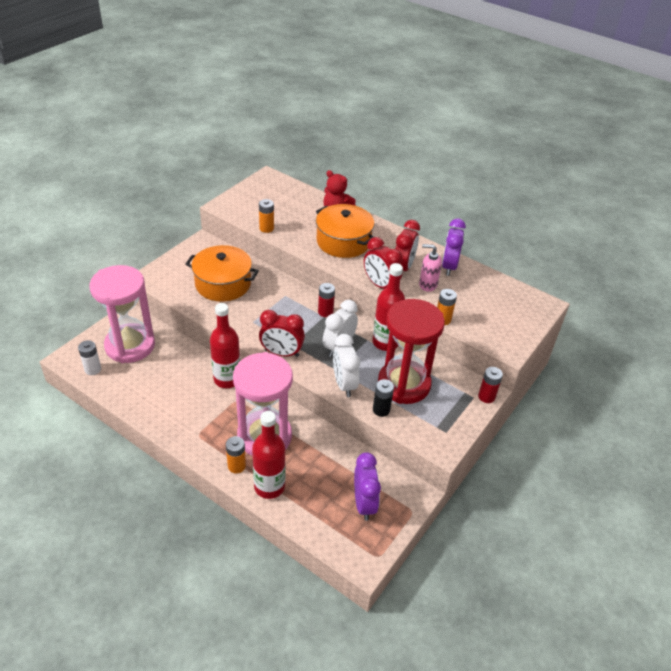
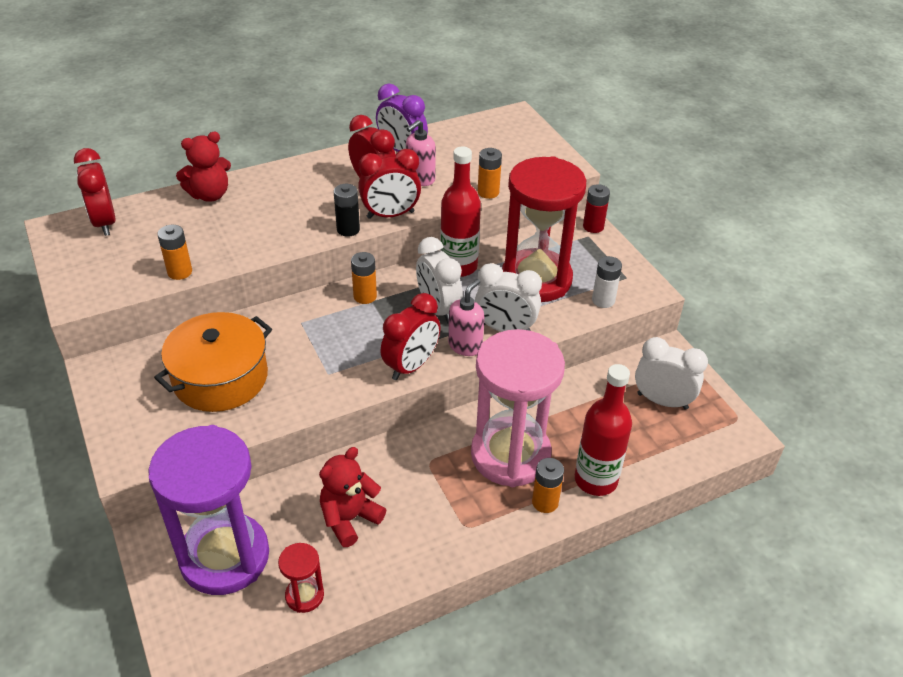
camera: 60 degrees left, 0 degrees up
white battery [78,340,101,375] -> white battery moved to [592,256,622,308]
pink hourglass [89,265,155,363] -> purple hourglass [148,425,269,595]
red bottle [210,303,240,388] -> none
orange pot [316,204,375,258] -> none
red battery [318,283,335,317] -> orange battery [351,252,377,304]
purple clock [354,452,381,521] -> white clock [635,337,708,410]
black battery [373,379,394,417] -> black battery moved to [334,184,360,237]
none -> red clock [74,148,116,236]
none -> red hourglass [278,543,324,613]
none -> red teddy bear [319,447,386,547]
none -> pink soap dispenser [448,279,485,356]

